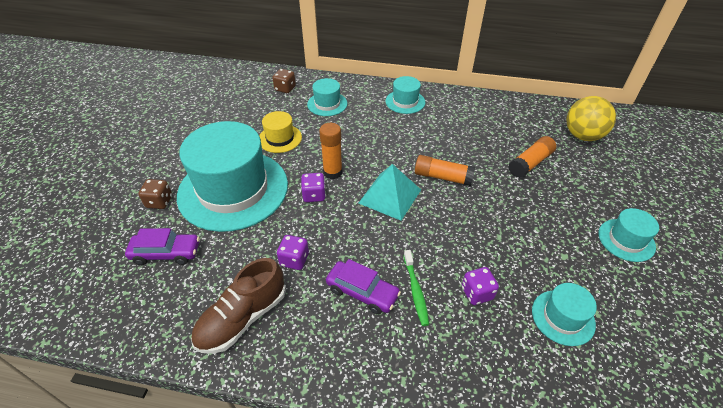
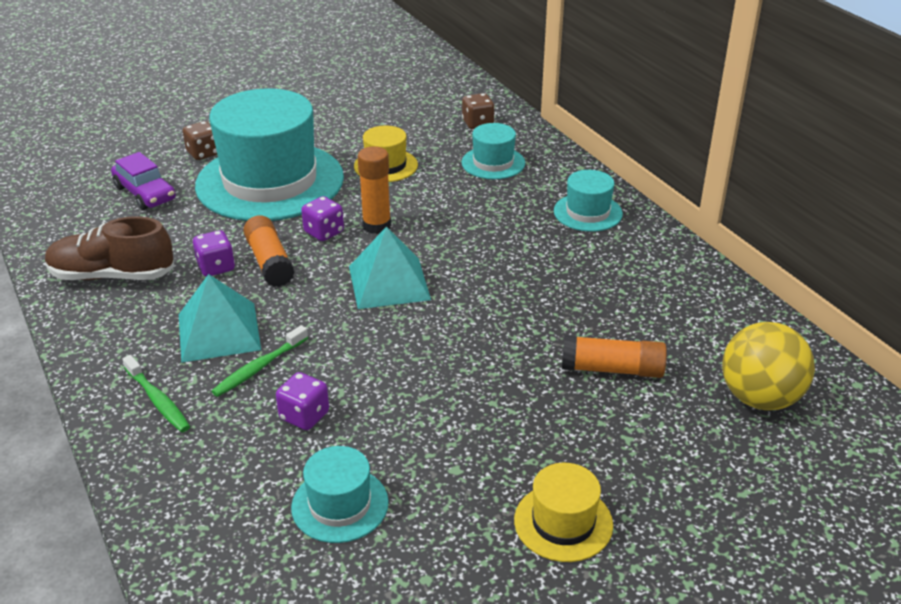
camera: 50 degrees right, 10 degrees down
purple car [326,259,401,314] -> turquoise pyramid [179,274,261,363]
orange glue stick [415,155,475,186] -> orange glue stick moved to [243,215,295,287]
turquoise hat [599,208,659,262] -> yellow hat [514,463,613,562]
none -> green toothbrush [122,355,190,432]

